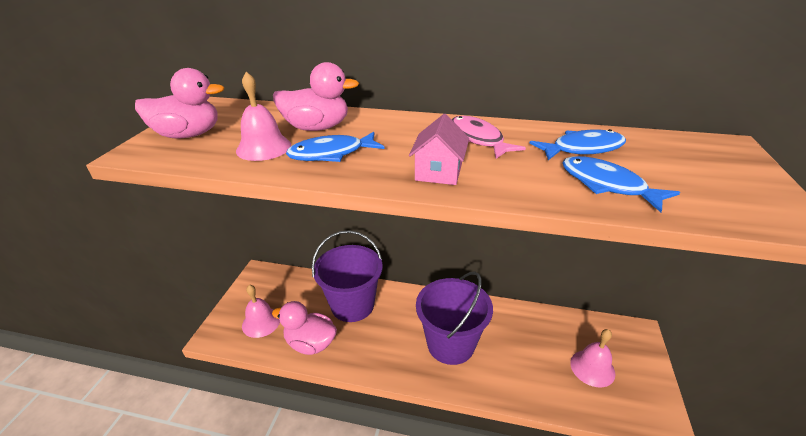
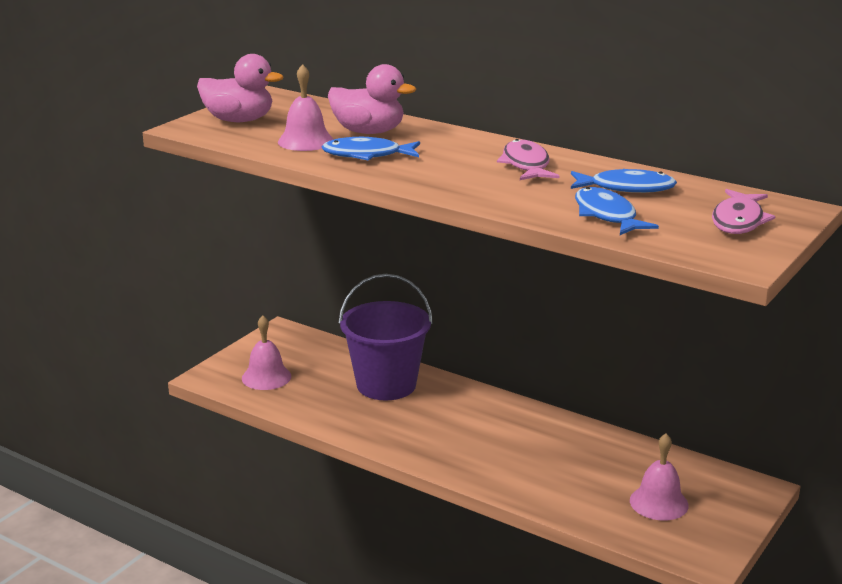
camera: 20 degrees right, 10 degrees down
pink duck [272,301,337,355] -> none
pink house [409,114,469,185] -> none
purple bucket [416,271,493,365] -> none
none -> pink fish [712,189,775,234]

